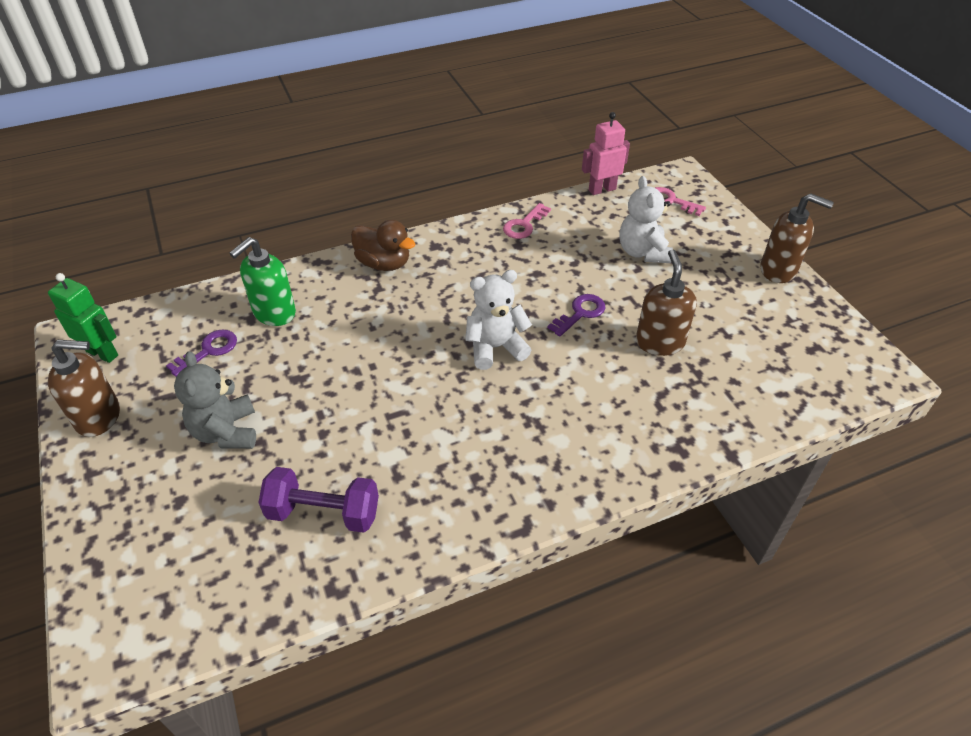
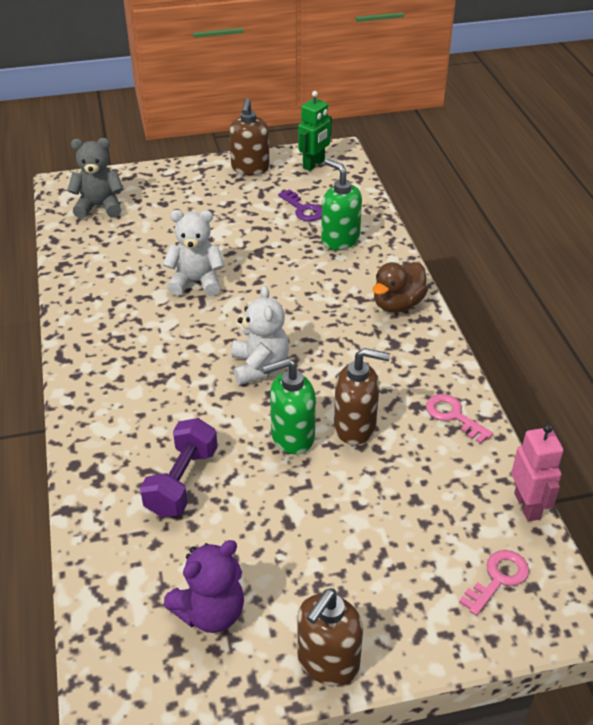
camera: 100 degrees right, 5 degrees down
grey teddy bear [174,351,256,449] -> grey teddy bear moved to [67,138,124,219]
purple dumbbell [258,467,379,533] -> purple dumbbell moved to [140,418,218,517]
purple key [547,294,605,336] -> green soap dispenser [262,358,316,454]
white teddy bear [619,176,673,263] -> white teddy bear moved to [163,210,224,296]
brown soap dispenser [636,249,697,356] -> brown soap dispenser moved to [334,348,390,445]
none -> purple teddy bear [164,540,244,633]

